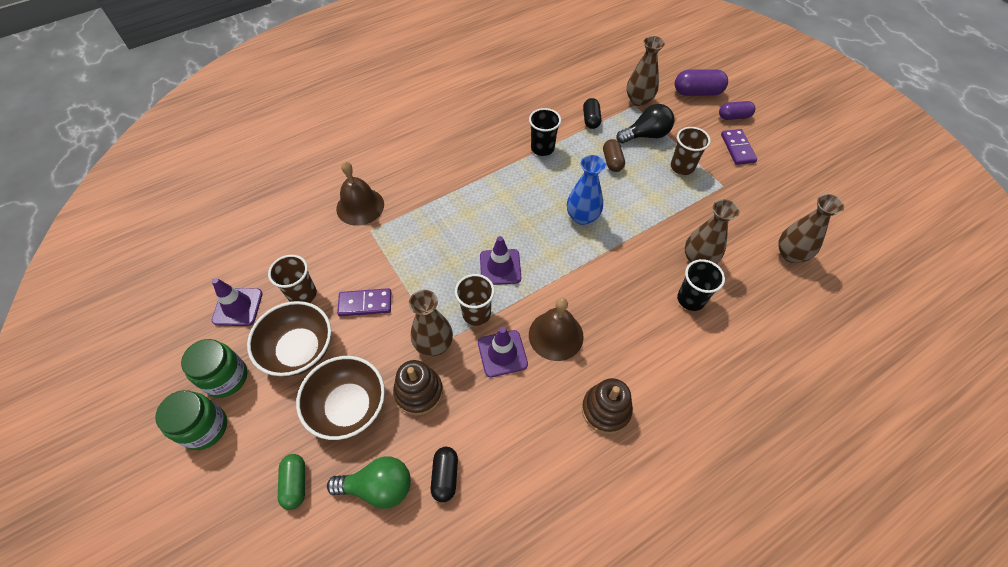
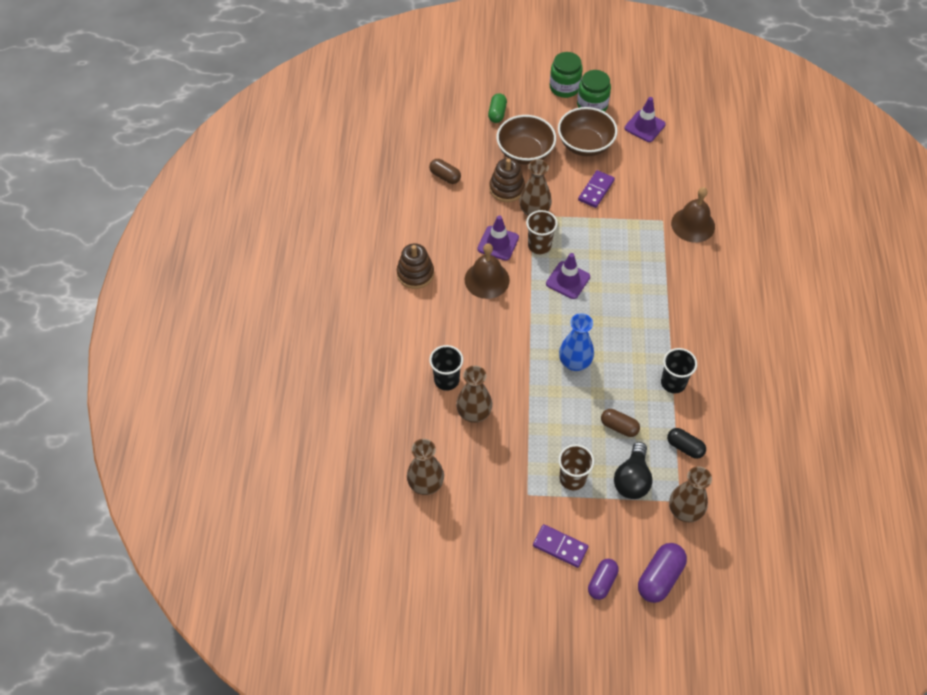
camera: 125 degrees right, 0 degrees up
brown cup [268,255,317,303] -> none
green capsule [278,454,305,510] -> green capsule turned 75 degrees clockwise [488,93,507,123]
green light bulb [327,456,411,509] -> none
black capsule [431,447,458,502] -> brown capsule [429,159,461,184]

